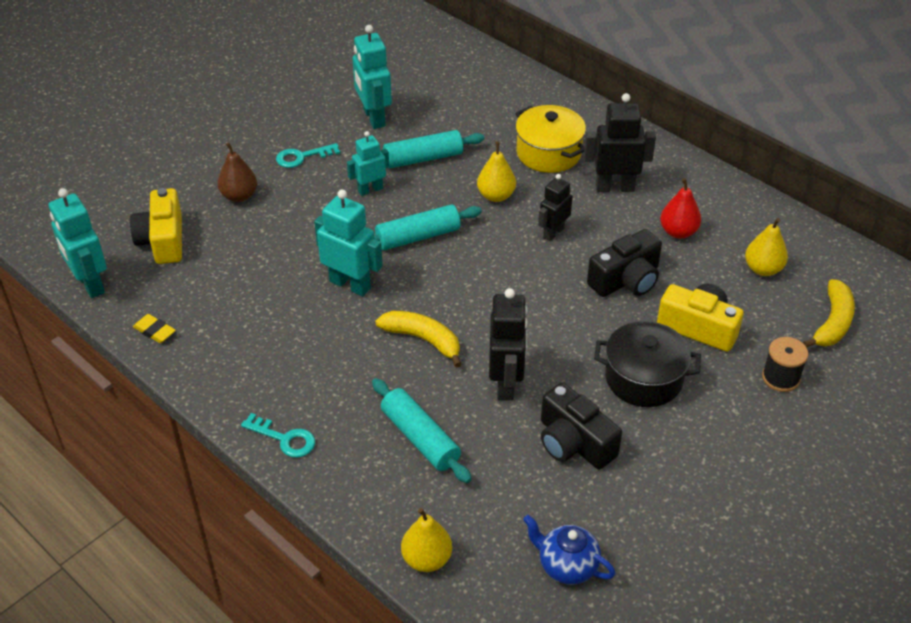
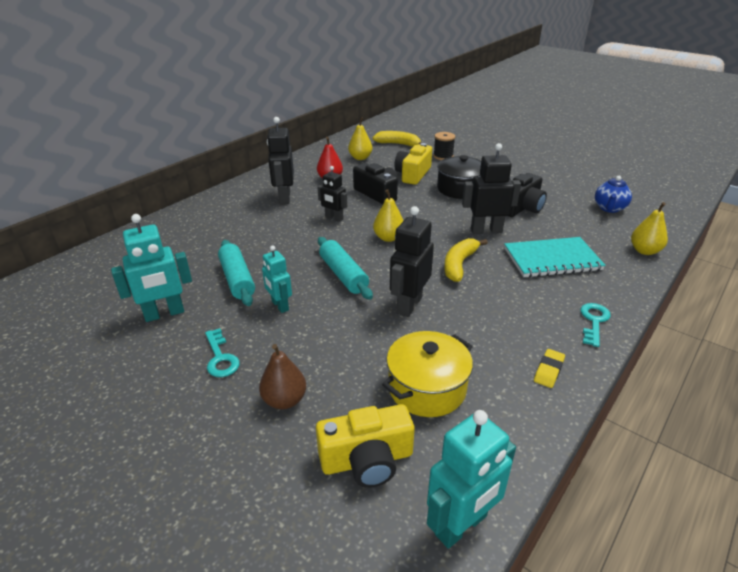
camera: 95 degrees left, 10 degrees down
yellow eraser [133,314,176,343] -> yellow eraser moved to [534,349,565,388]
turquoise robot [314,190,383,296] -> black robot [390,206,434,317]
turquoise rolling pin [372,378,472,483] -> turquoise notebook [504,237,606,278]
yellow pear [477,141,516,202] -> yellow pear moved to [373,189,404,242]
yellow pot [515,105,586,173] -> yellow pot moved to [382,331,473,417]

